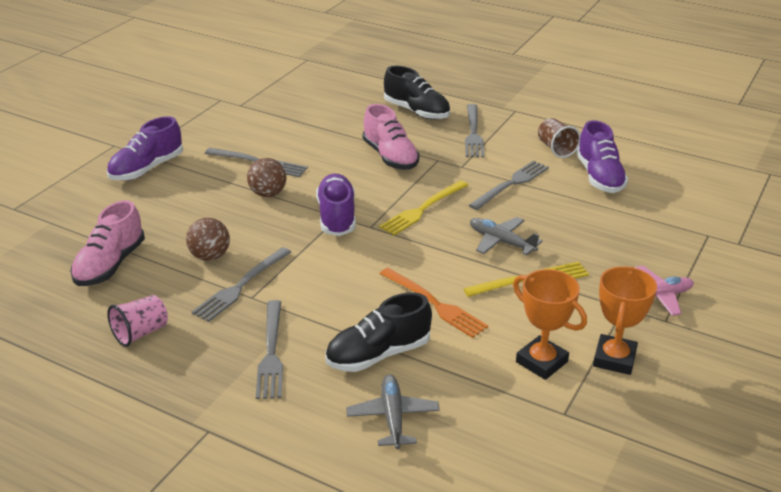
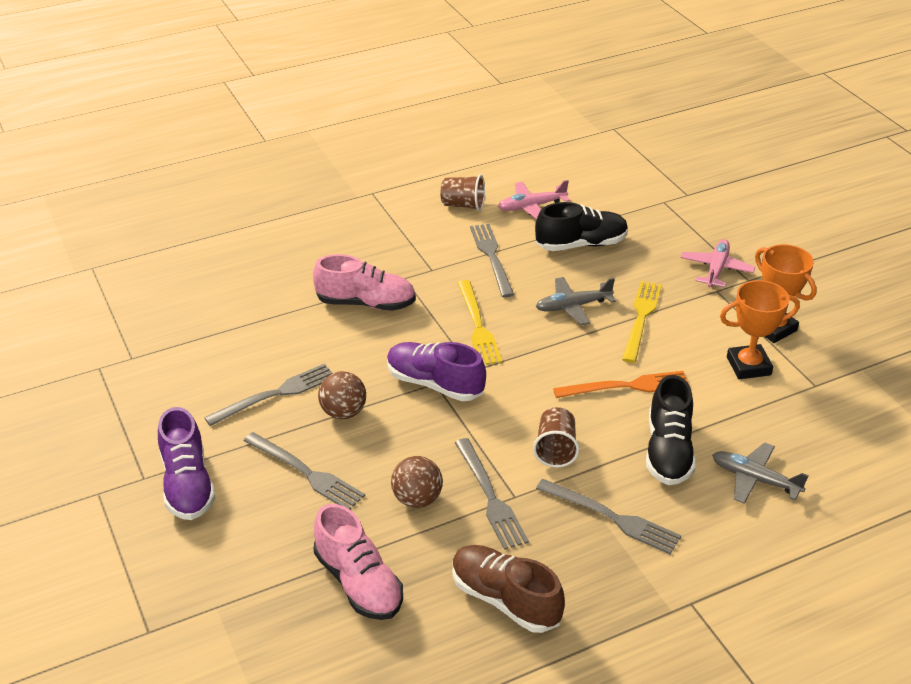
camera: 55 degrees left, 5 degrees up
pink cup [107,295,168,347] -> brown shoe [453,545,565,633]
black shoe [384,66,450,120] -> black shoe moved to [535,202,628,251]
grey fork [465,104,484,157] -> grey fork moved to [244,432,365,509]
purple shoe [576,120,628,193] -> pink plane [498,180,570,219]
none -> brown cup [533,407,579,468]

